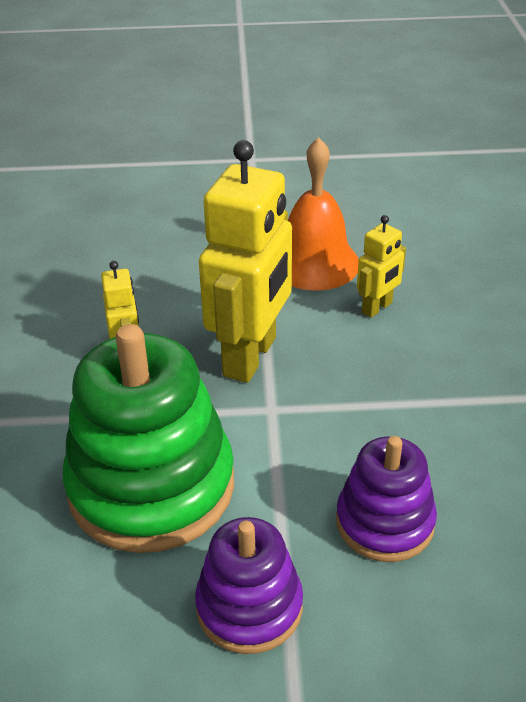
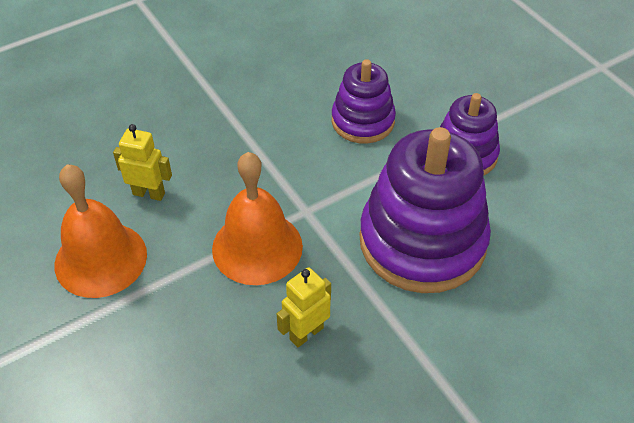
camera: 120 degrees left, 10 degrees up
green stacking toy [63,324,234,553] -> purple stacking toy [359,127,491,293]
yellow robot [199,140,292,383] -> orange bell [212,152,303,285]

